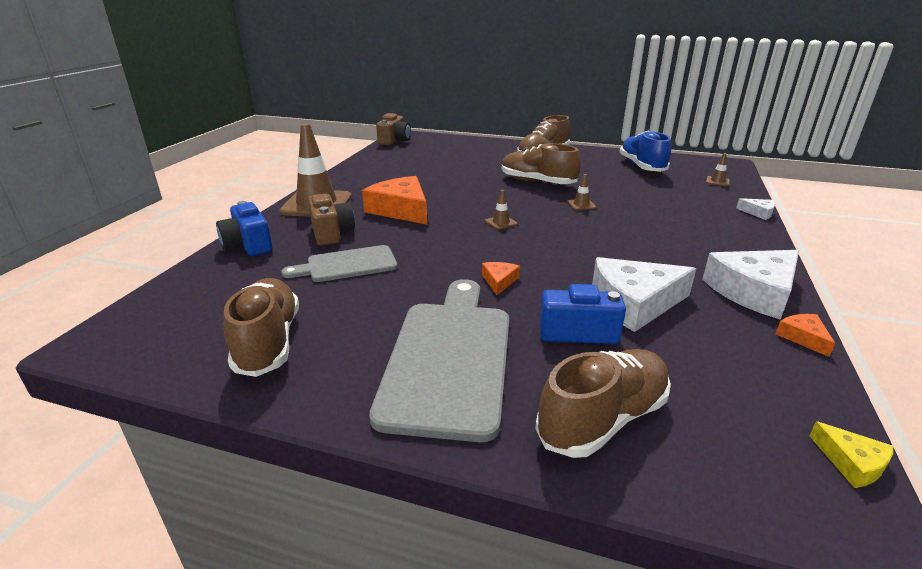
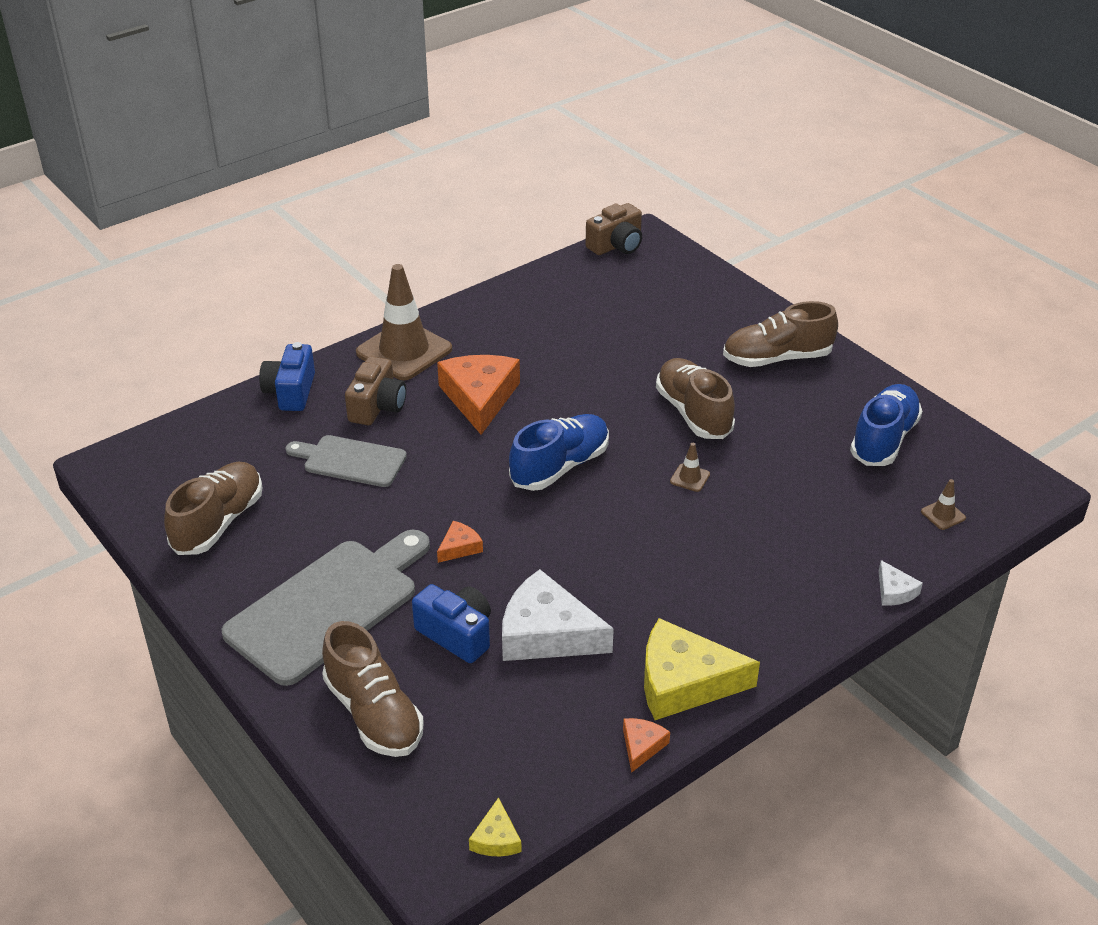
camera: 35 degrees right, 10 degrees up
brown traffic cone [485,190,517,230] -> blue shoe [509,414,609,491]
brown shoe [535,349,671,458] -> brown shoe turned 60 degrees clockwise [322,621,424,757]
white cheese [702,250,799,320] -> yellow cheese [644,618,760,720]

